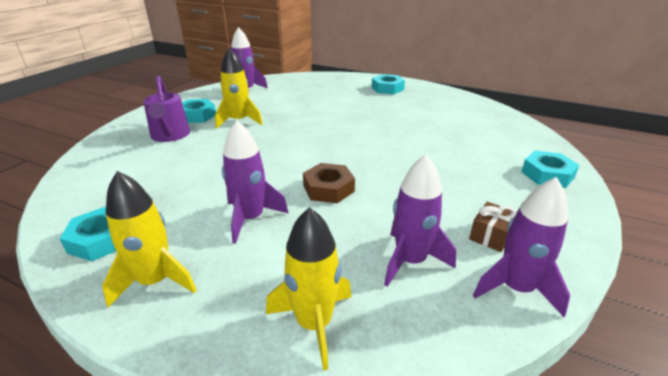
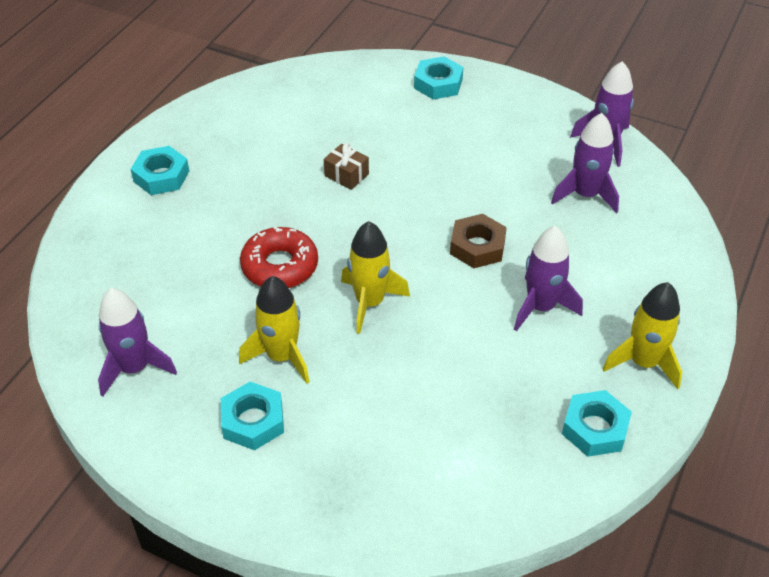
camera: 90 degrees left, 15 degrees up
purple watering can [143,76,190,142] -> none
yellow rocket [266,207,351,370] -> yellow rocket moved to [341,221,410,334]
brown gift [469,202,517,252] -> brown gift moved to [324,143,369,190]
none -> red donut [240,227,318,288]

